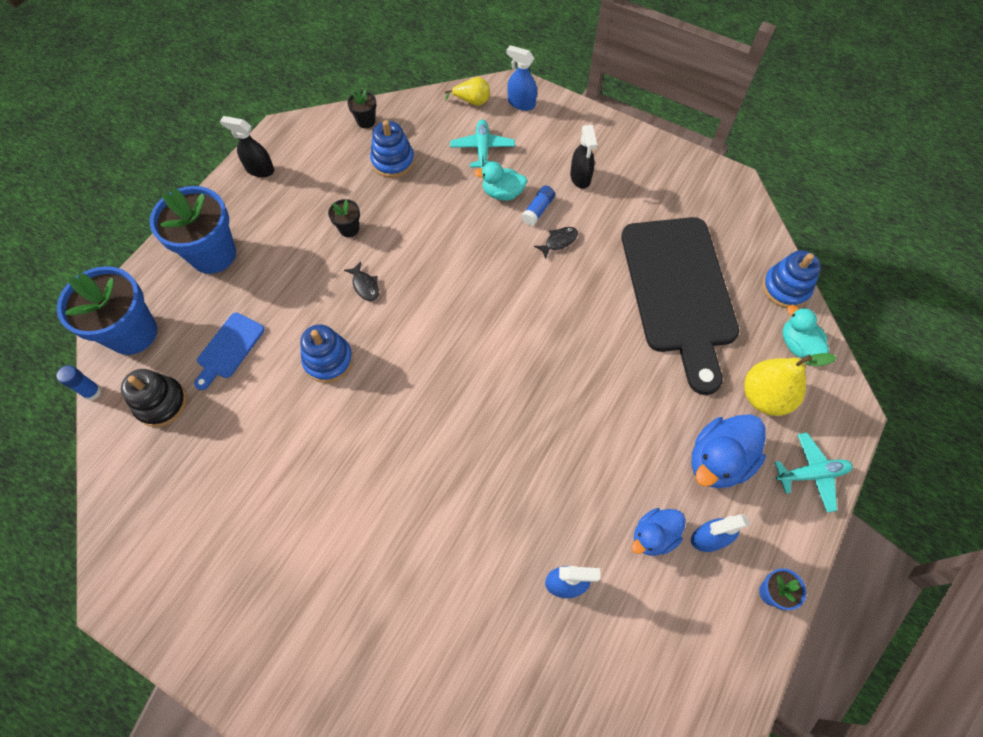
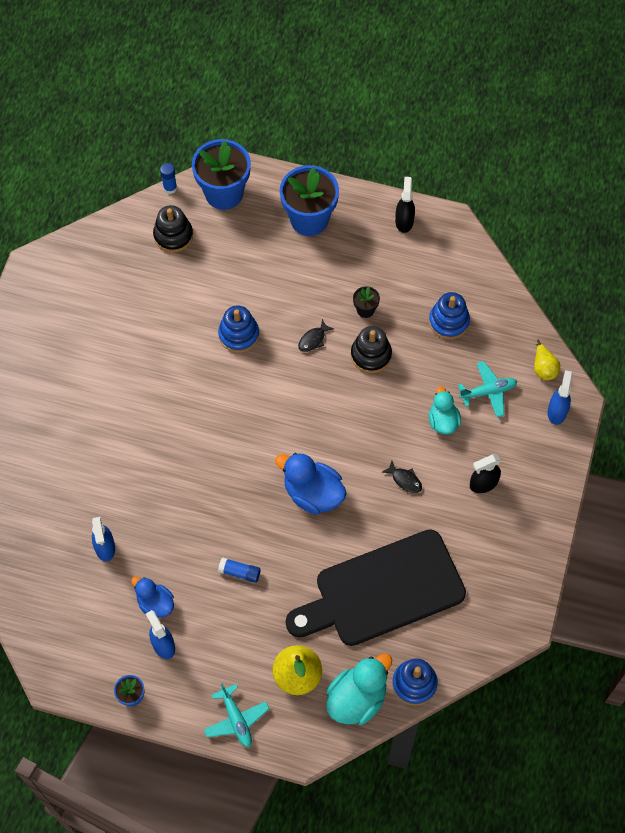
camera: 75 degrees right, 0 degrees up
blue cutting board [194,313,265,390] -> none
black flower pot [347,89,376,128] -> none
blue glue stick [521,186,555,226] -> blue glue stick moved to [218,557,261,583]
blue duck [691,414,766,488] -> blue duck moved to [275,453,347,515]
turquoise duck [782,305,829,358] -> turquoise duck [326,654,392,725], size x1.57
none -> black stacking toy [351,326,392,373]

